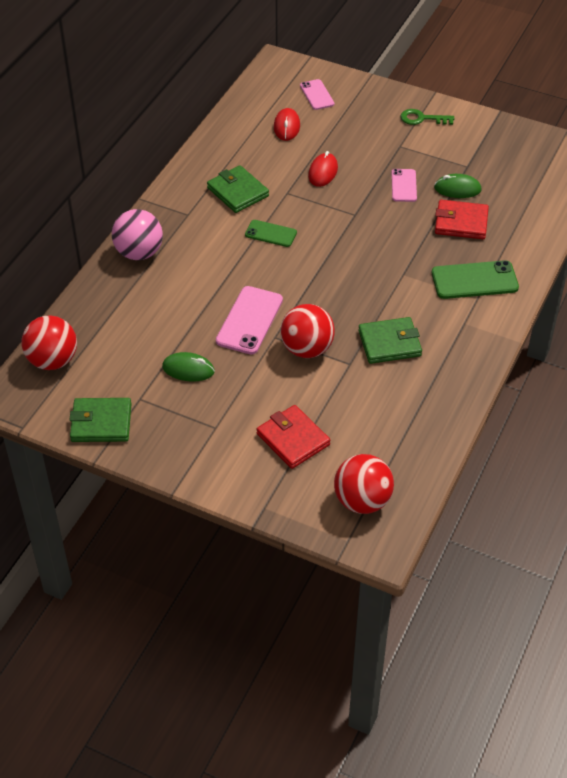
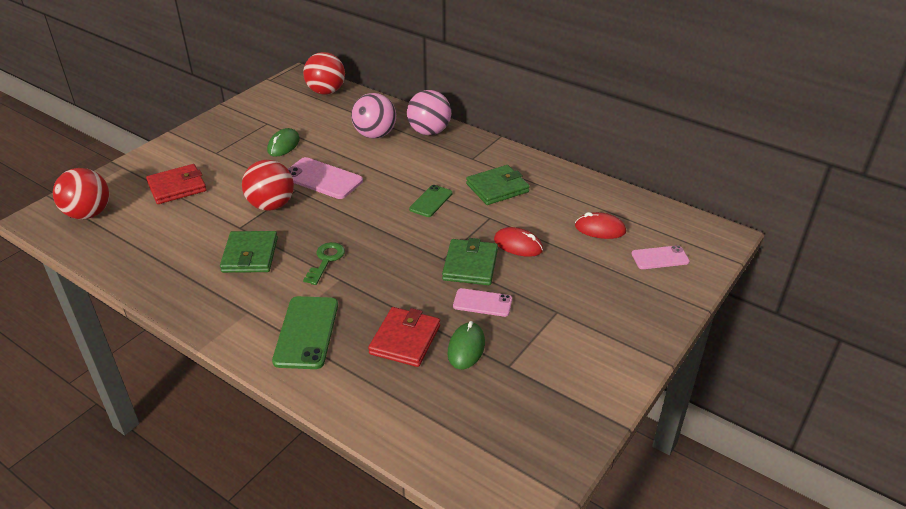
camera: 100 degrees right, 10 degrees down
green wallet [69,398,132,442] -> green wallet moved to [442,238,498,285]
green key [400,109,454,125] -> green key moved to [303,242,345,285]
none -> pink ball [351,93,396,139]

